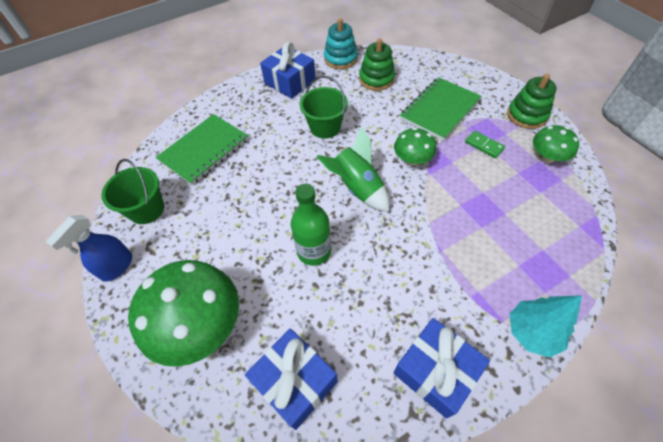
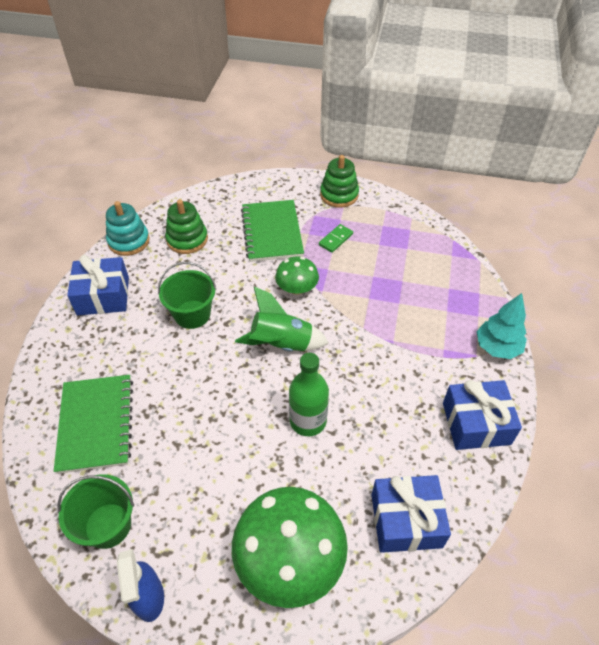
camera: 50 degrees left, 5 degrees down
green domino [465,131,505,158] -> green domino turned 45 degrees counterclockwise [319,224,353,253]
green mushroom [533,125,579,163] -> none

